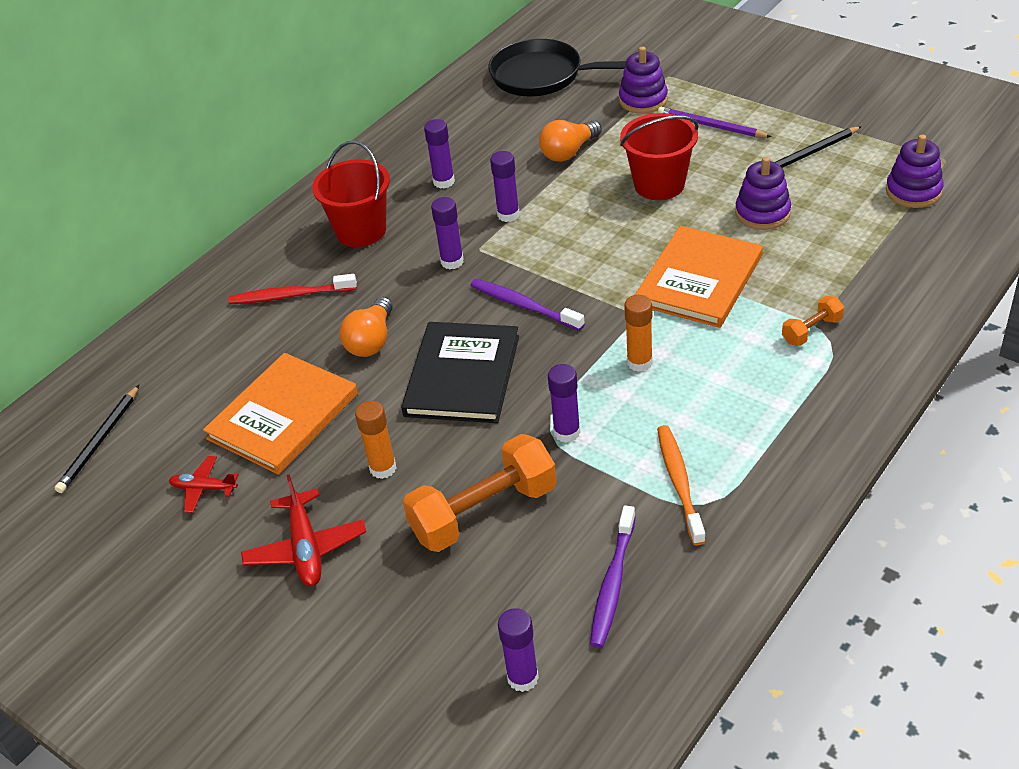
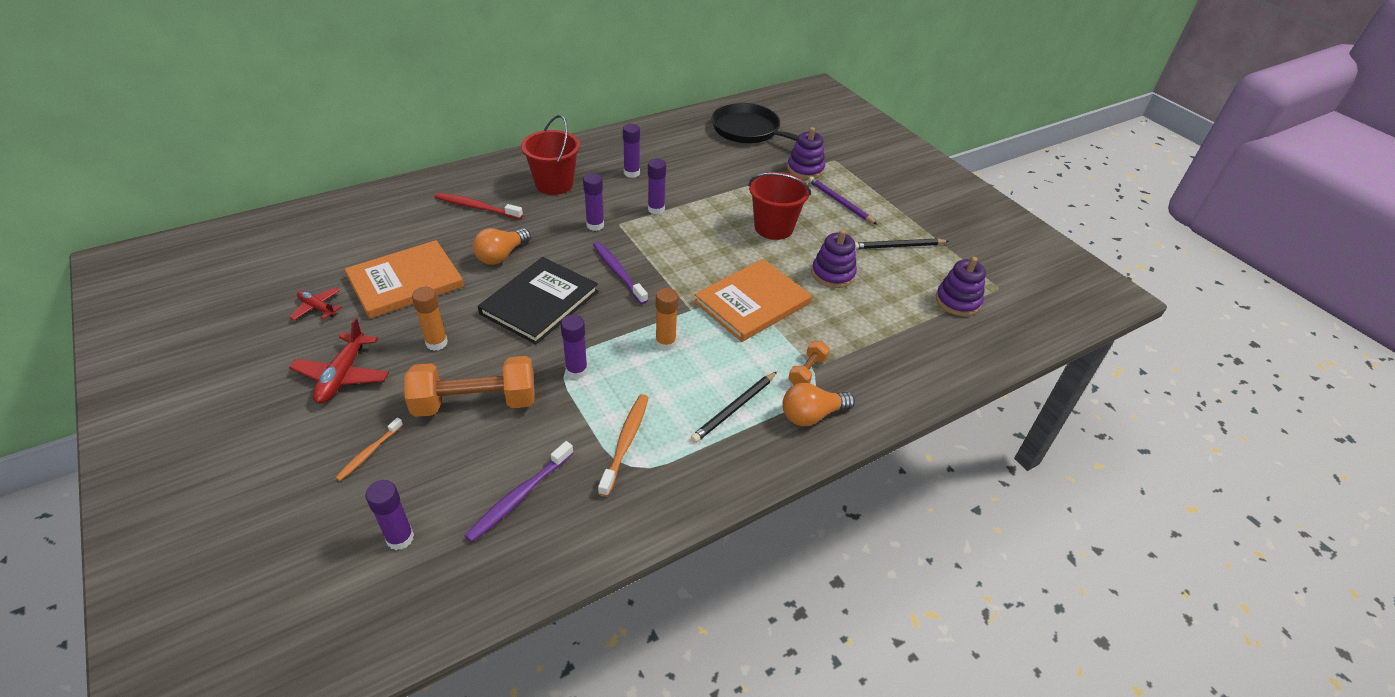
camera: 15 degrees right, 0 degrees up
black pencil [55,385,139,493] -> black pencil moved to [691,372,777,443]
orange light bulb [539,120,602,162] -> orange light bulb moved to [782,383,855,426]
orange dumbbell [782,296,844,346] -> orange dumbbell turned 45 degrees counterclockwise [788,341,830,385]
none -> orange toothbrush [335,418,403,481]

